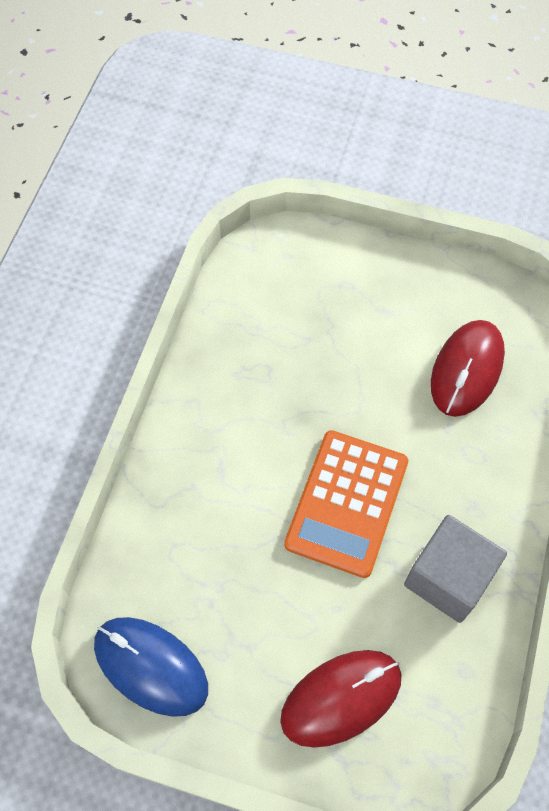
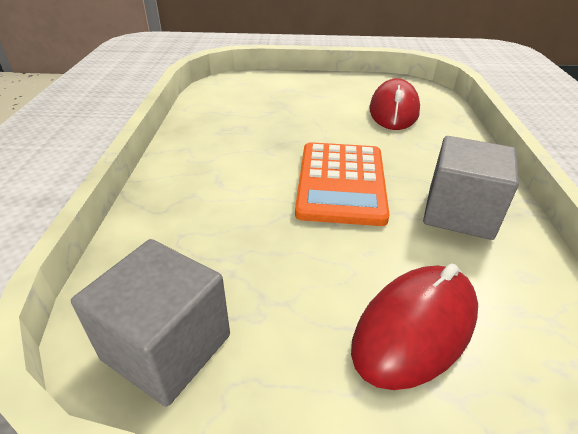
camera: 15 degrees left, 25 degrees down
blue mouse [94,617,208,717] -> grey cube [71,239,230,407]

